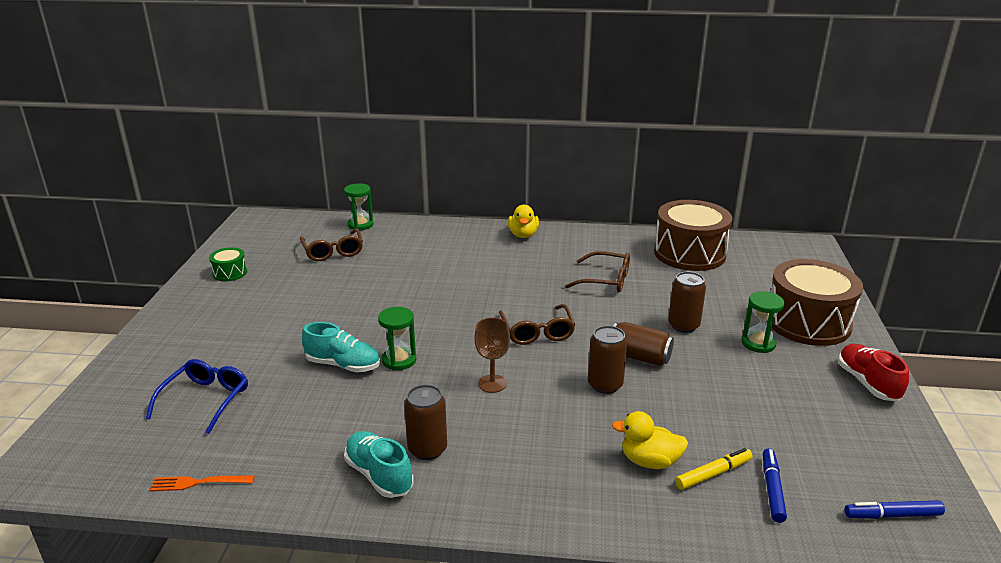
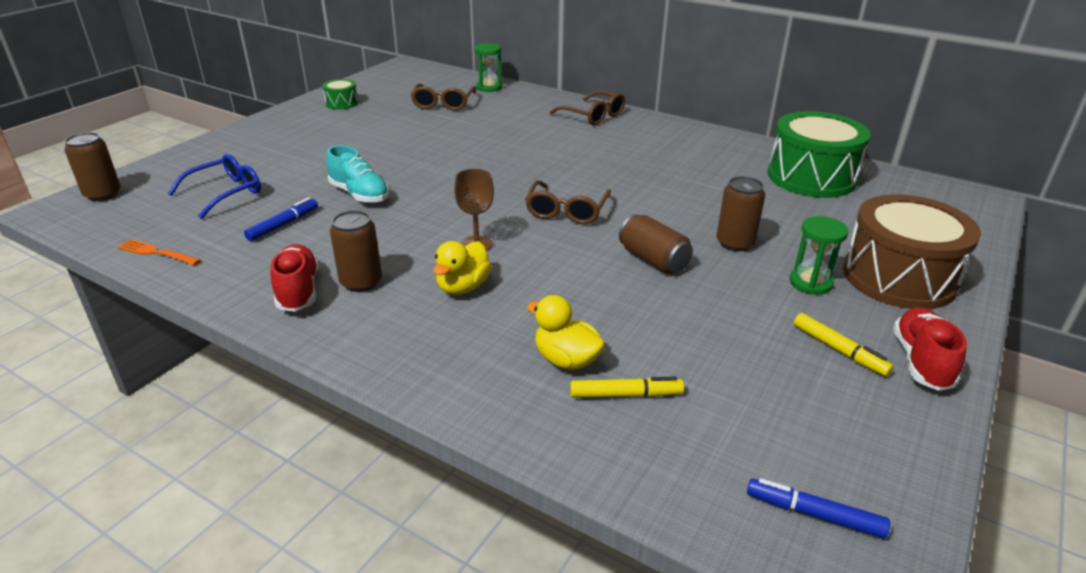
camera: 25 degrees right, 5 degrees up
turquoise shoe [344,431,414,498] -> red shoe [271,244,319,312]
green hourglass [378,307,416,370] -> none
yellow duck [508,205,539,238] -> yellow duck moved to [433,241,491,295]
brown glasses [565,251,630,292] -> brown glasses moved to [549,90,625,126]
brown can [588,326,627,394] -> brown can moved to [64,132,121,201]
brown drum [654,200,732,271] -> green drum [767,111,871,198]
blue marker [763,449,787,523] -> blue marker moved to [244,197,318,241]
none -> yellow marker [794,313,894,377]

